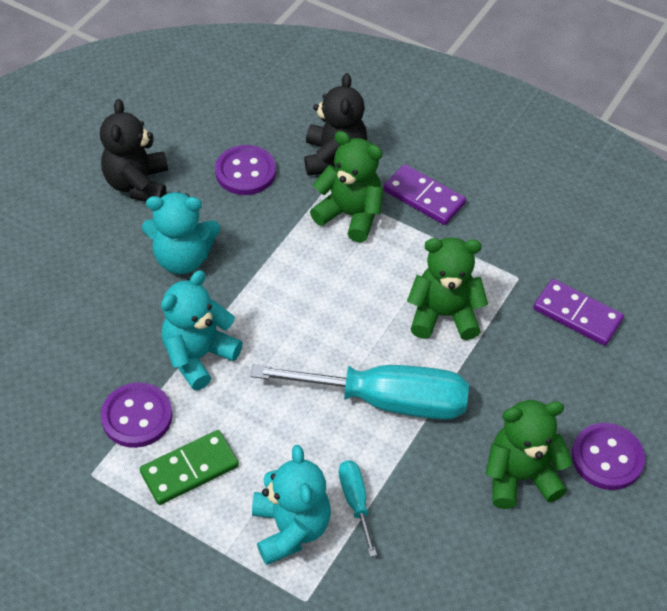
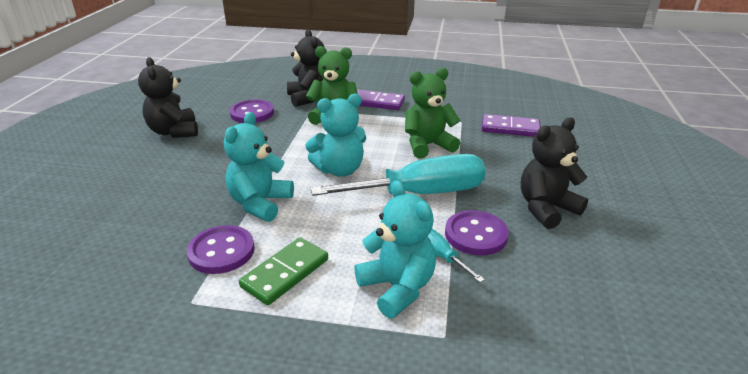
camera: 20 degrees left, 20 degrees down
turquoise teddy bear [142,191,220,274] -> turquoise teddy bear moved to [305,94,366,177]
green teddy bear [485,400,573,509] -> black teddy bear [521,117,588,229]
purple button [572,423,645,490] -> purple button moved to [445,210,509,255]

